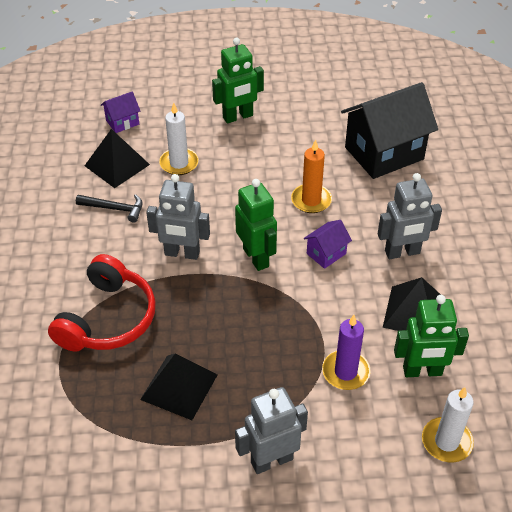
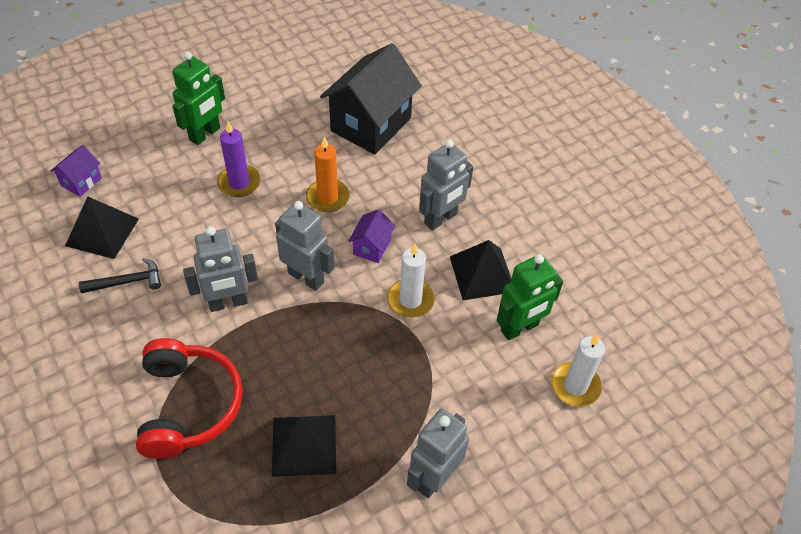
camera: 30 degrees left, 5 degrees up
white candle [159,103,199,175] -> white candle moved to [387,244,435,318]
green robot [235,179,277,271] -> grey robot [275,201,334,291]
purple candle [322,315,371,390] -> purple candle moved to [217,122,261,197]

